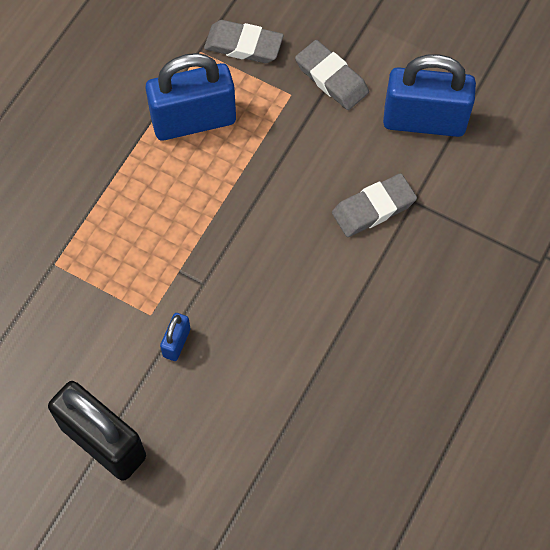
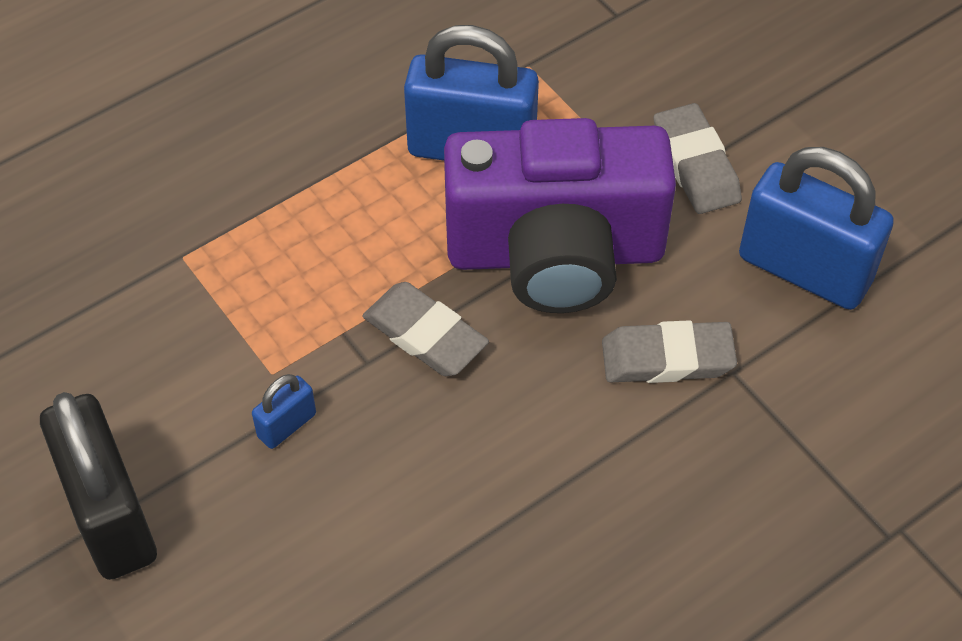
camera: 25 degrees right, 10 degrees down
grey eraser [204,20,284,63] -> grey eraser moved to [362,282,489,376]
none -> purple camera [444,118,676,313]

